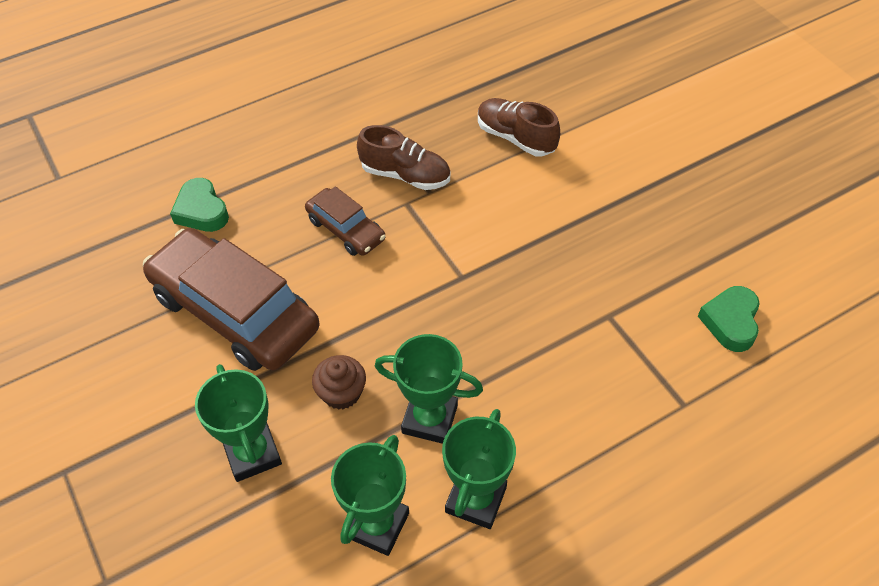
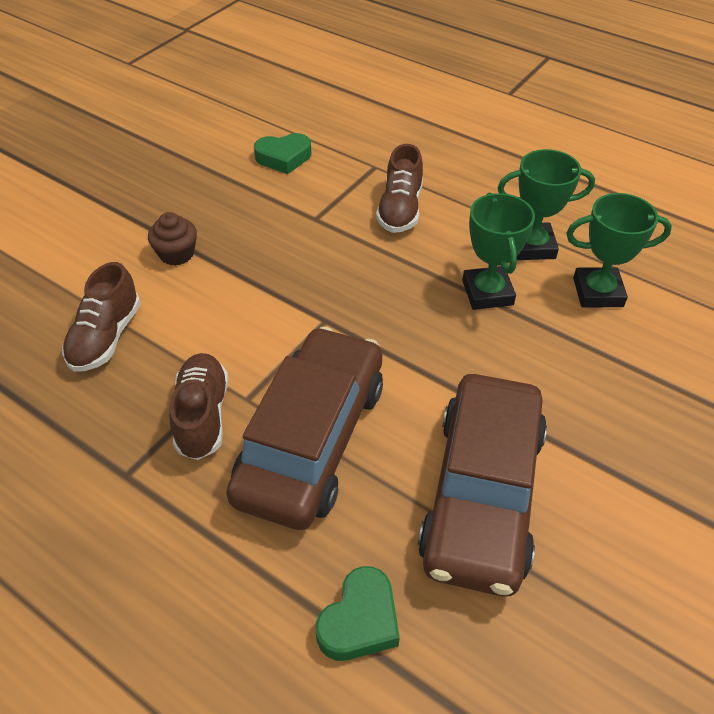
camera: 115 degrees left, 5 degrees down
green trophy [195,364,282,482] -> none
brown car [305,186,386,256] -> brown car [226,327,383,530], size x1.97
brown cupcake [312,355,366,410] -> brown cupcake moved to [148,212,197,266]
none -> brown shoe [376,144,423,233]

